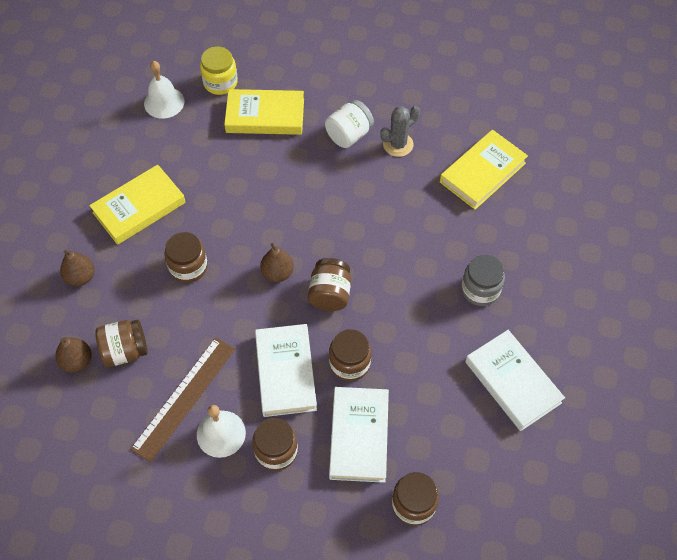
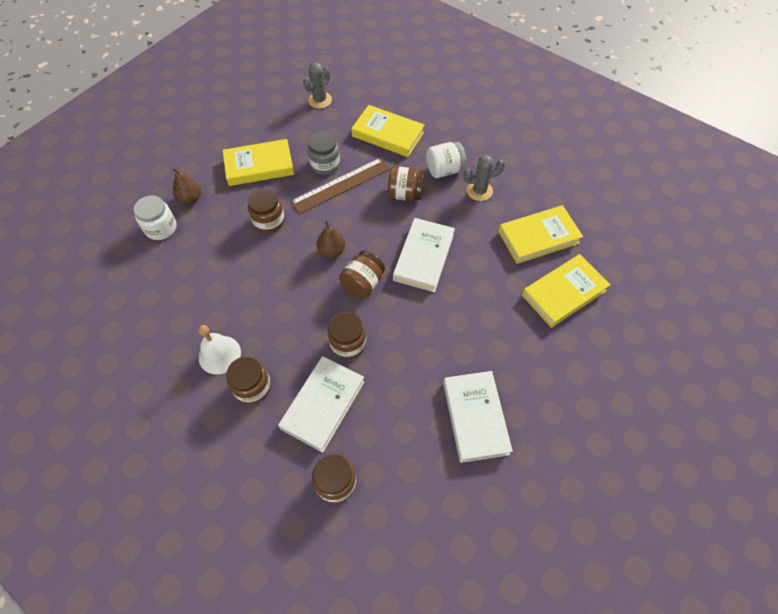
camera: 25 degrees right, 0 degrees up
brown pear [55,337,92,373] -> none
brown jar [95,320,148,367] -> brown jar moved to [388,166,425,201]
brown ruler [130,337,235,463] -> brown ruler moved to [290,158,390,214]
white bell [144,61,184,119] -> grey cactus [303,62,332,109]
yellow jar [200,46,238,95] -> none
white book [255,324,317,417] -> white book moved to [393,218,455,292]
grey jar [461,255,505,306] -> grey jar moved to [307,132,340,175]
none -> white jar [134,195,177,240]
none -> yellow book [522,254,611,328]

